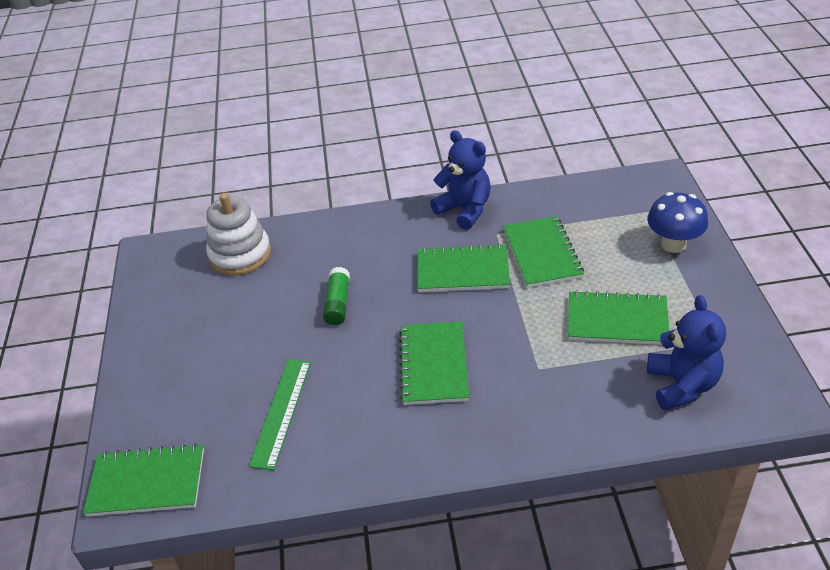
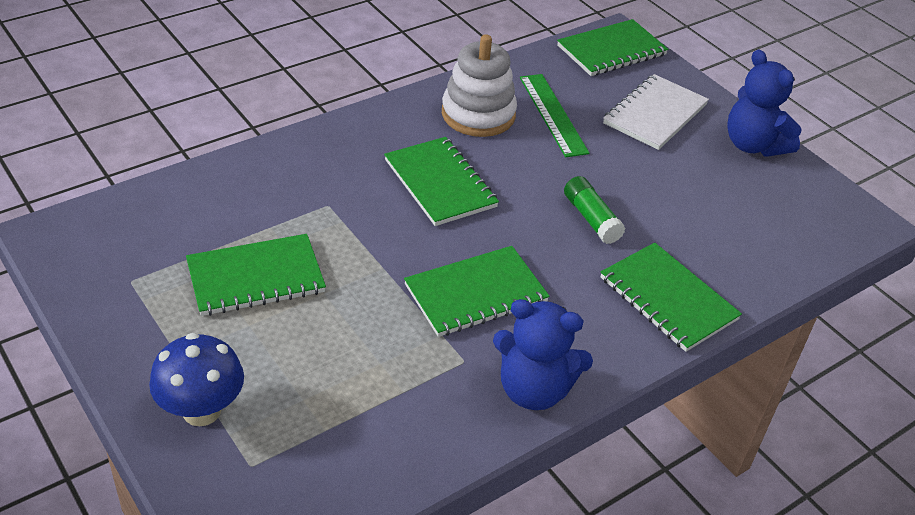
camera: 145 degrees right, 0 degrees up
white stacking toy [206,193,271,276] -> white stacking toy moved to [442,34,517,137]
green notebook [503,216,584,288] -> green notebook moved to [601,243,742,352]
blue teddy bear [647,295,726,411] -> blue teddy bear moved to [727,49,802,157]
none -> white notebook [603,74,709,150]

